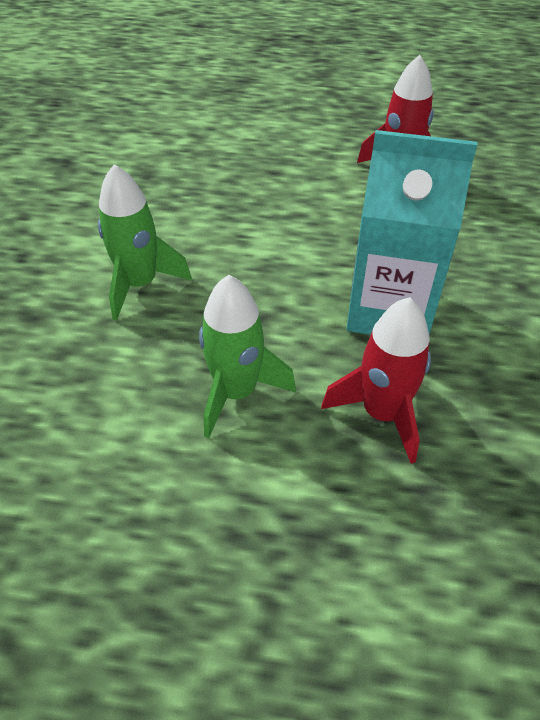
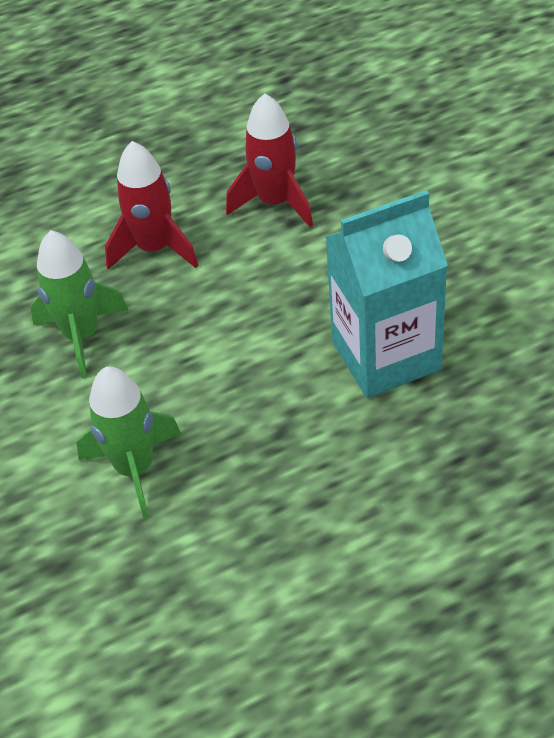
camera: 30 degrees left, 0 degrees up
green rocket [199,275,296,439] -> green rocket moved to [30,230,129,378]
red rocket [321,297,431,464] -> red rocket moved to [105,141,198,270]

